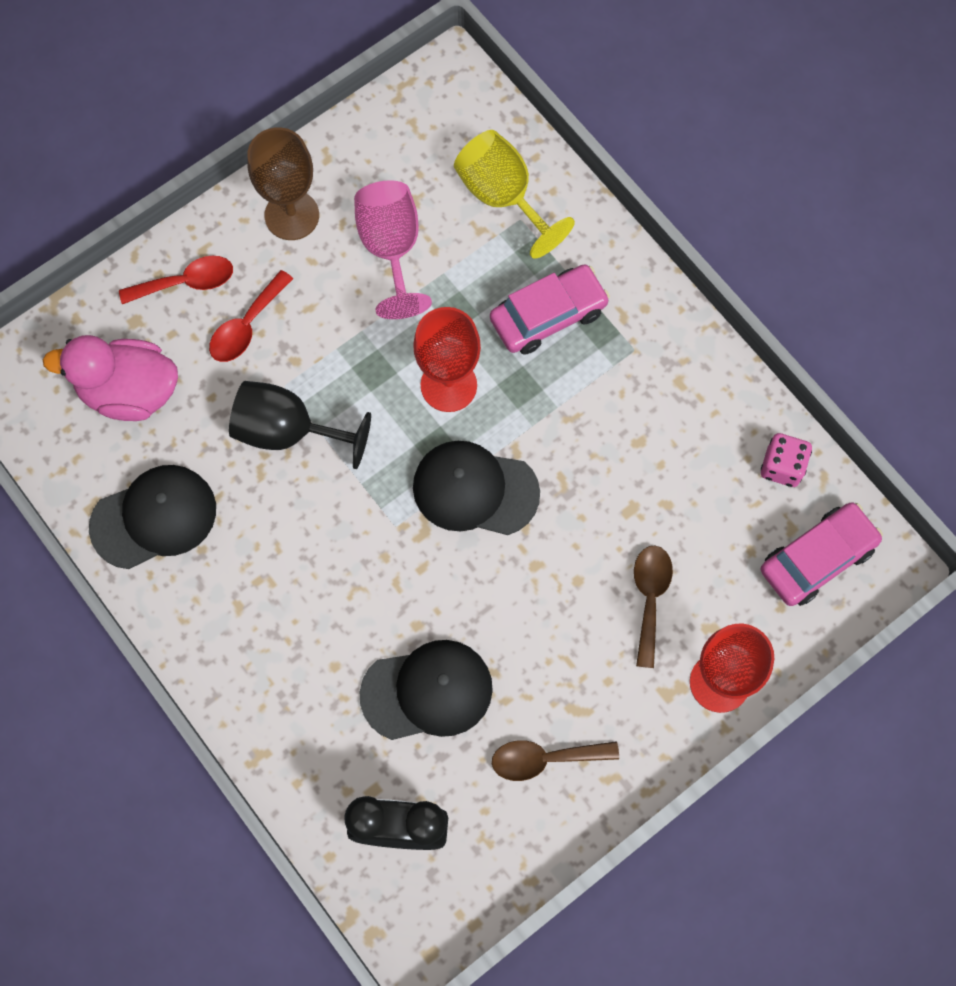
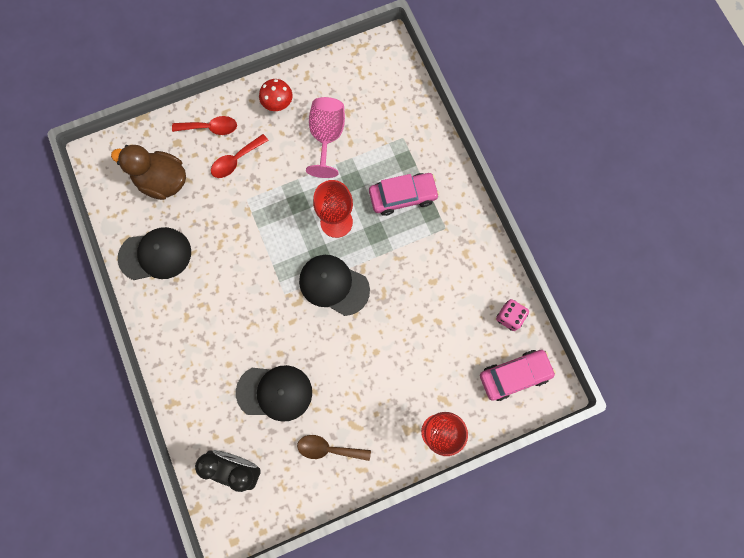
camera: 15 degrees right, 5 degrees up
pink duck [43,335,178,421] -> brown duck [111,145,186,200]
black goblet [229,381,371,469] -> none
brown goblet [247,127,319,240] -> red mushroom [259,79,292,111]
yellow goblet [454,130,575,259] -> none
brown spoon [634,546,673,668] -> none

